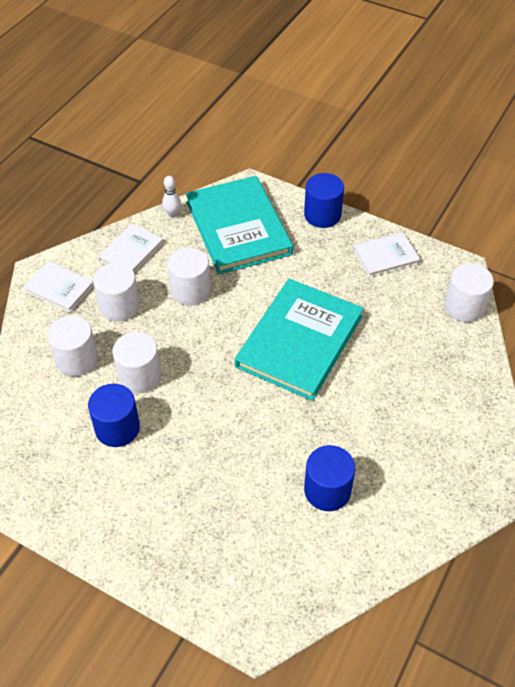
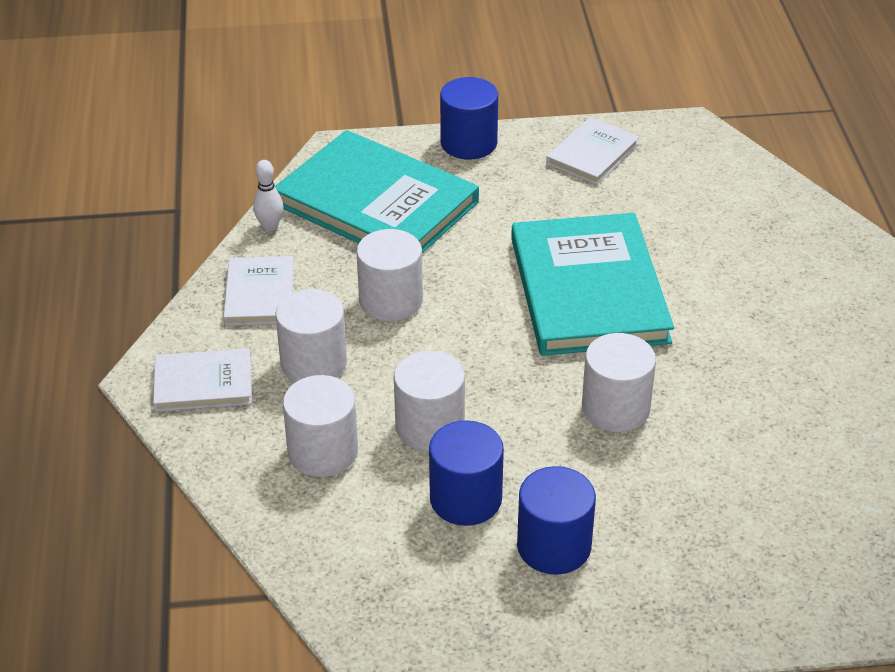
camera: 35 degrees left, 10 degrees down
blue cylinder [304,445,355,511] -> blue cylinder moved to [517,466,596,575]
white cylinder [444,263,494,322] -> white cylinder moved to [582,333,656,432]

